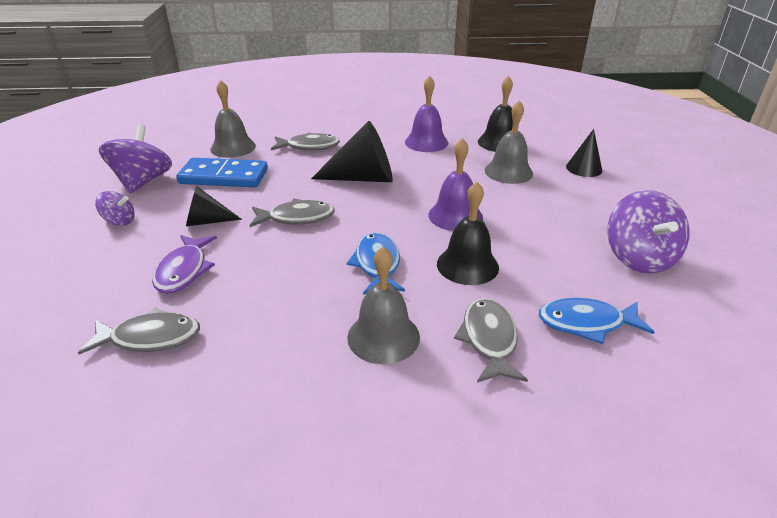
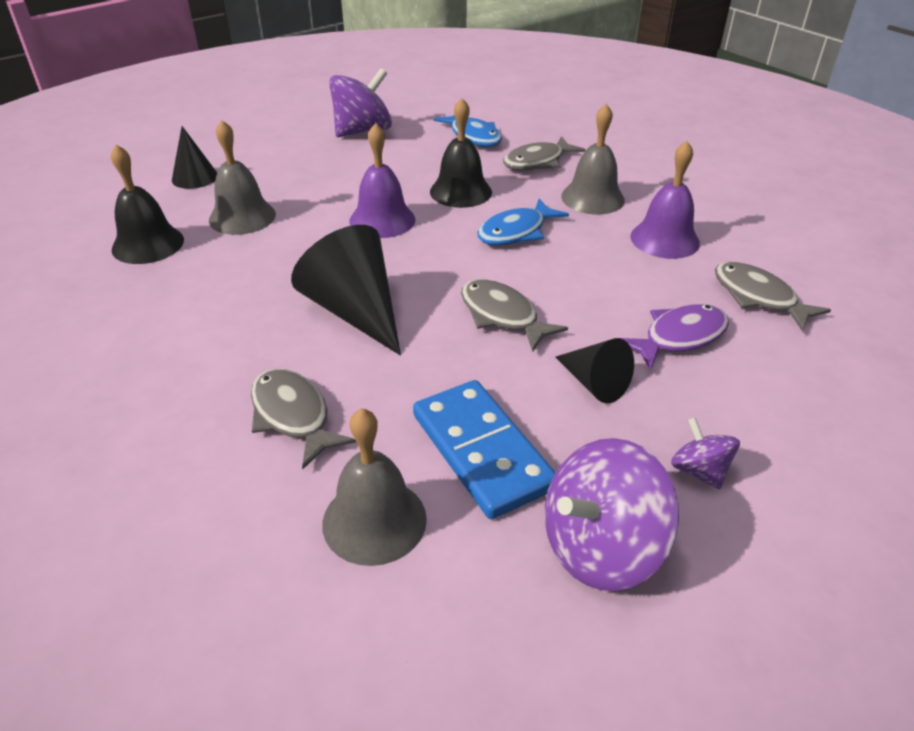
camera: 125 degrees left, 5 degrees up
purple bell [405,76,448,152] -> purple bell moved to [630,141,700,259]

